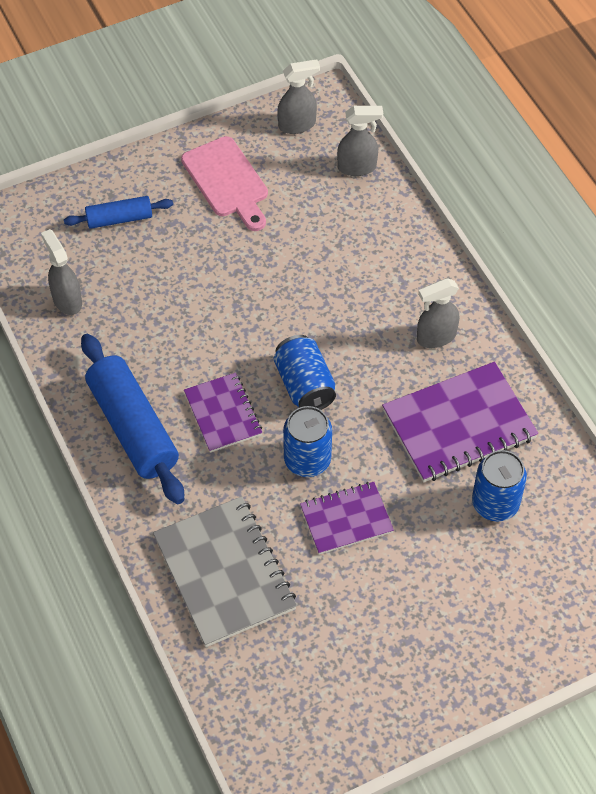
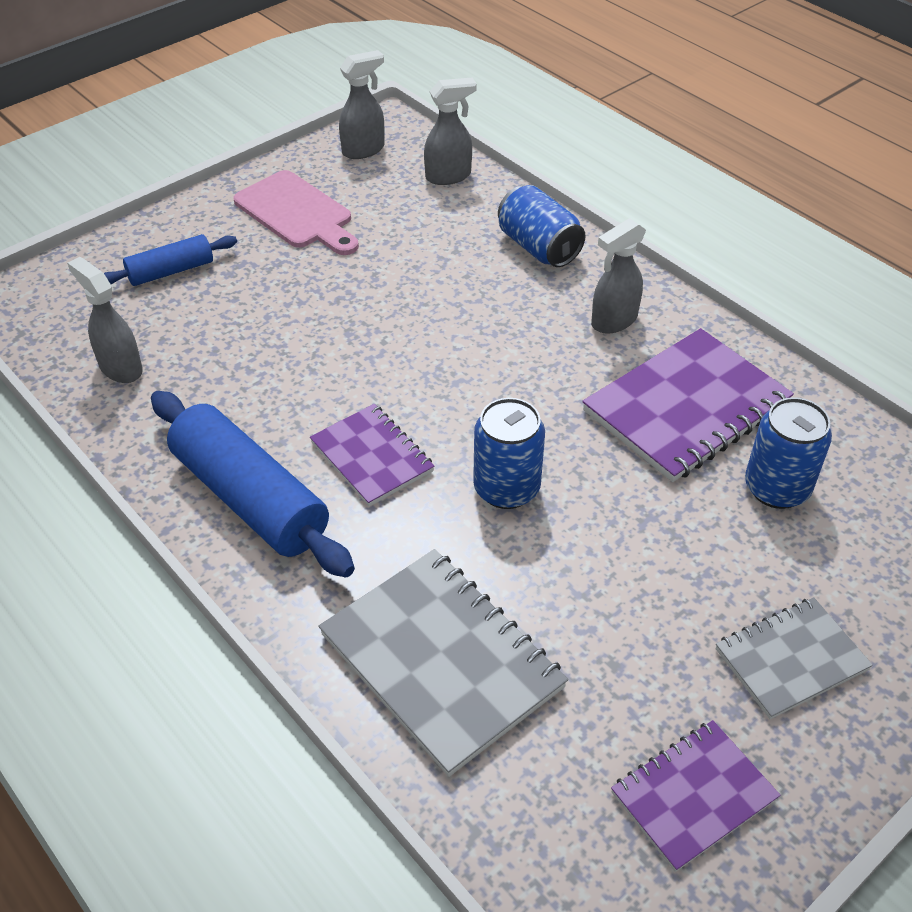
camera: 15 degrees left, 10 degrees down
blue can [274,335,336,410] -> blue can moved to [498,185,586,267]
purple notebook [300,482,394,555] -> purple notebook moved to [611,720,781,872]
none -> grey notebook [716,597,873,719]

